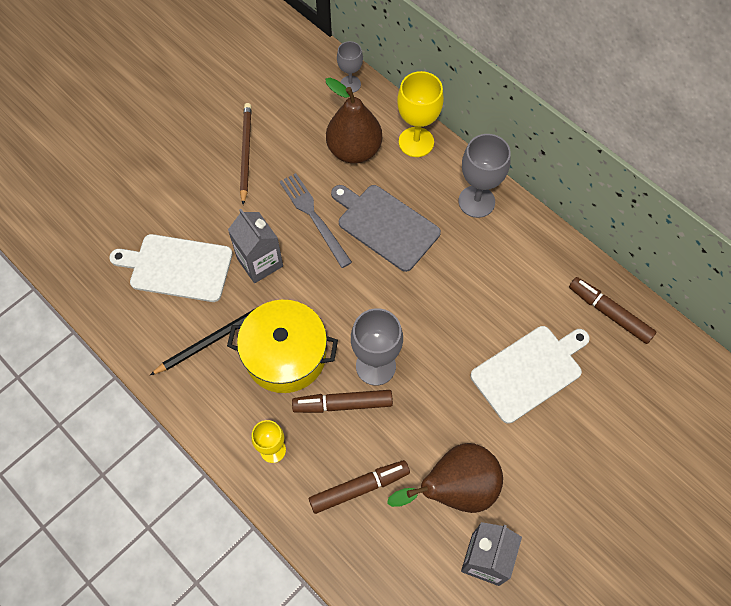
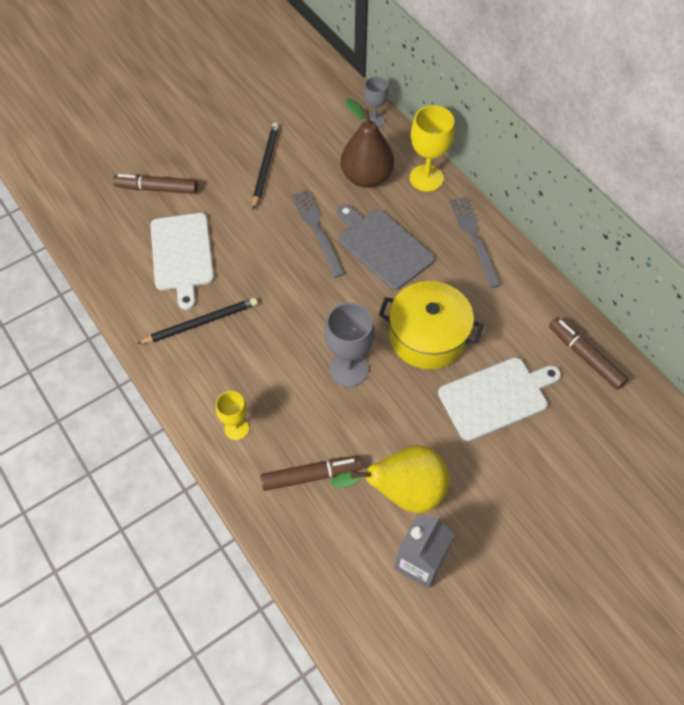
camera: 10 degrees right, 5 degrees down
white cutting board [109,234,233,302] -> white cutting board turned 120 degrees counterclockwise [150,213,214,310]
yellow pot [227,300,338,393] -> yellow pot moved to [379,281,483,369]
grey carton [228,209,283,283] -> none
brown pencil [240,103,252,205] -> black pencil [253,123,279,210]
brown marker [292,390,393,413] -> brown marker moved to [113,174,198,194]
brown pear [387,443,503,513] -> yellow pear [331,445,450,513]
grey goblet [458,134,511,218] -> grey fork [449,196,501,288]

